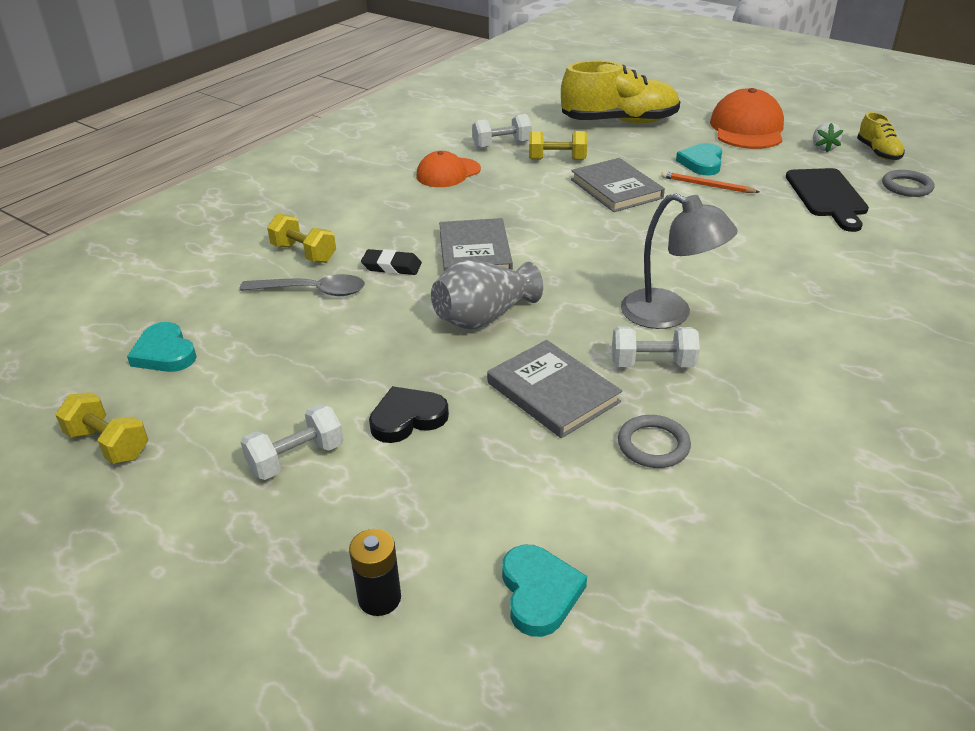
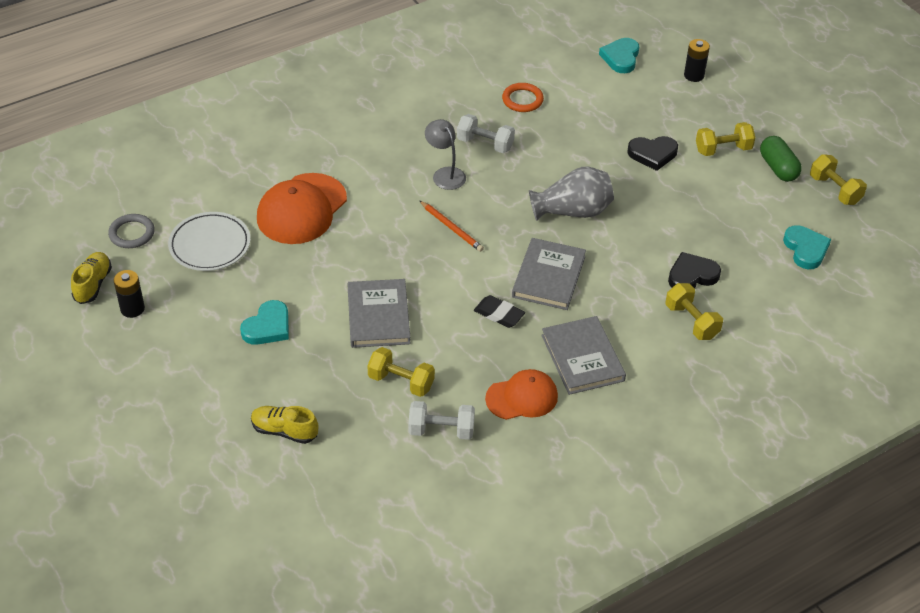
camera: 160 degrees left, 10 degrees up
grey spoon [240,274,365,296] -> black heart [668,252,721,288]
white dumbbell [241,404,344,480] -> yellow dumbbell [696,122,756,156]
black eraser [361,249,422,275] -> black eraser moved to [474,295,525,328]
grey book [487,340,622,438] -> grey book moved to [541,316,626,395]
yellow shoe [561,61,680,123] -> yellow shoe [251,406,318,444], size x0.50
grey ring [618,415,691,468] -> orange ring [502,83,544,112]
grey lamp [621,193,738,329] -> grey lamp [425,119,466,190], size x0.66
orange pencil [661,171,759,193] -> orange pencil moved to [419,200,484,252]
orange cap [710,88,784,149] -> orange cap moved to [257,173,347,244]
black cutting board [786,168,869,232] -> white plate [168,212,251,271]
white strawberry [813,122,843,152] -> black battery [114,270,145,318]
none -> green capsule [760,136,802,182]

